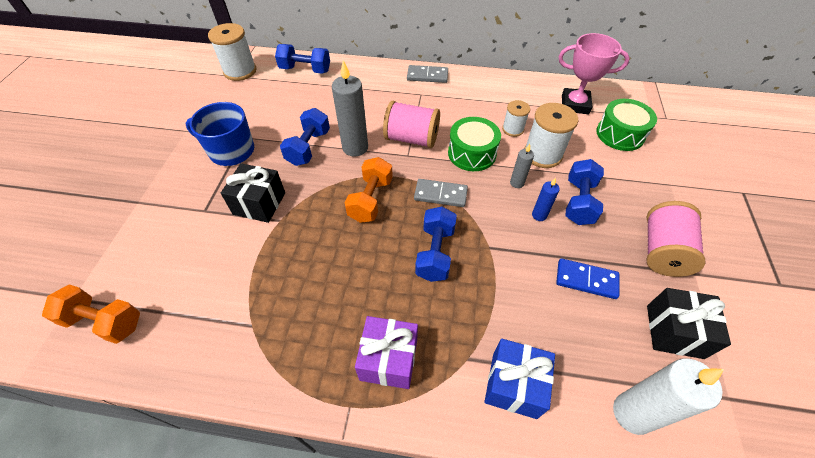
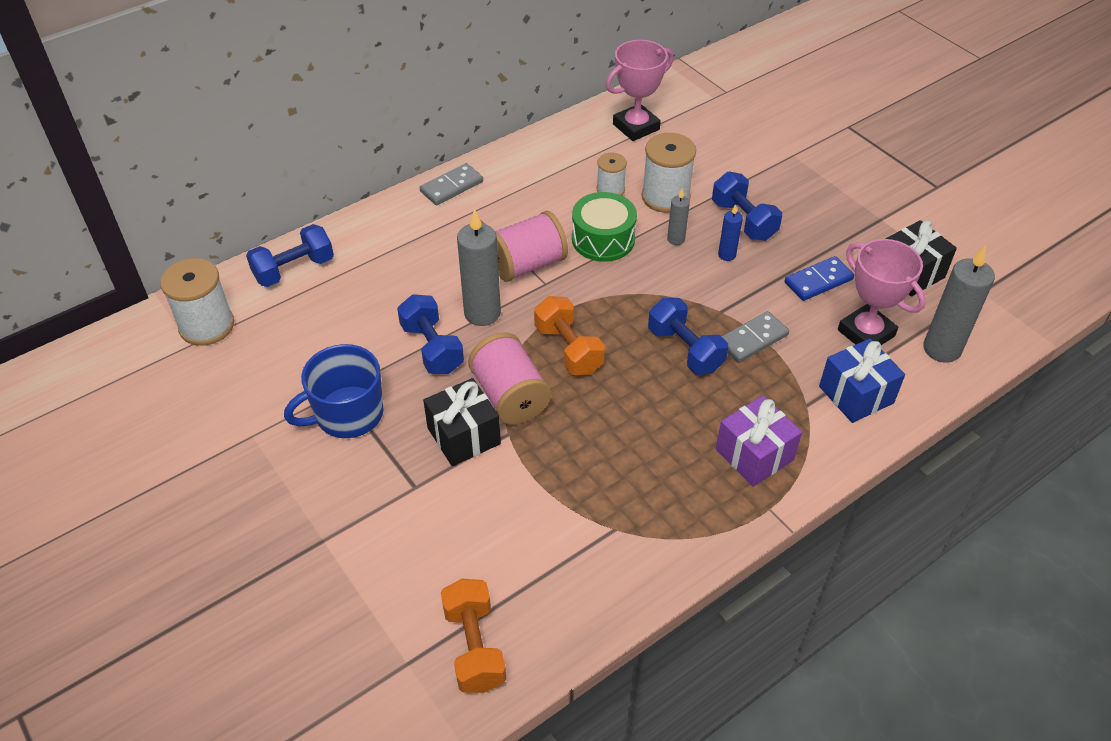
camera: 45 degrees left, 5 degrees down
orange dumbbell [42,285,140,344] -> orange dumbbell turned 75 degrees counterclockwise [441,579,506,693]
grey domino [414,179,468,207] -> grey domino moved to [721,311,789,363]
green drum [596,99,657,151] -> none
white candle [613,358,724,435] -> grey candle [923,245,995,363]
pink spool [646,201,706,277] -> pink spool moved to [468,332,551,424]
none -> pink trophy [838,239,926,345]

